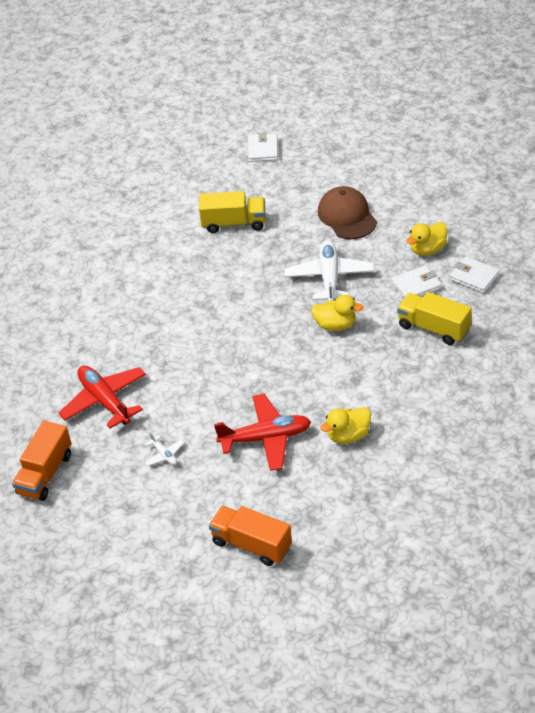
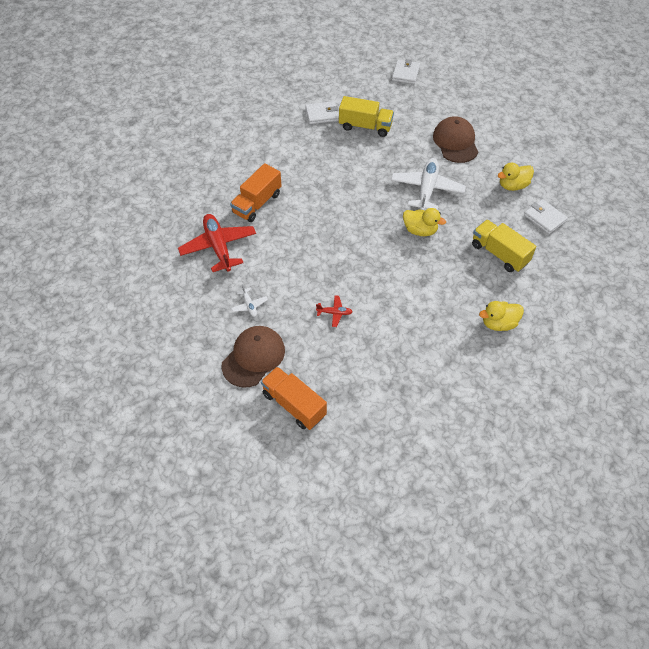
camera: 10 degrees right, 10 degrees up
orange truck [12,421,72,501] -> orange truck moved to [230,163,281,222]
red plane [214,394,311,471] -> red plane [316,295,353,327], size x0.45
yellow duck [321,407,371,444] -> yellow duck moved to [479,301,524,331]
white wallet [391,265,442,298] -> white wallet moved to [305,101,339,124]
none -> brown cap [221,326,285,388]

